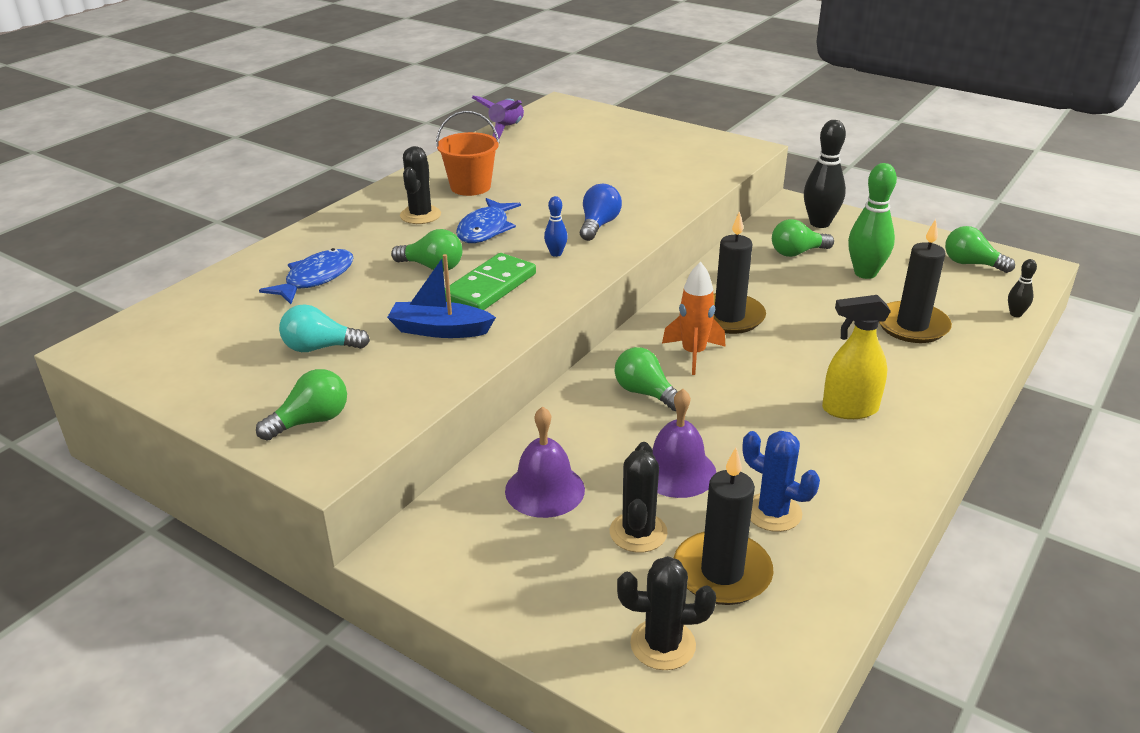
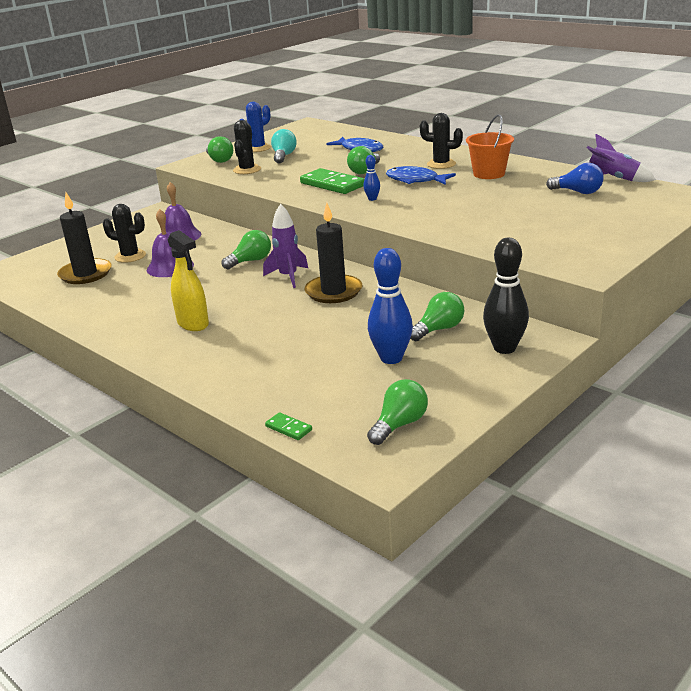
camera: 100 degrees right, 5 degrees down
blue boat [387,254,496,338] -> none
blue light bulb [580,184,622,241] -> blue light bulb moved to [546,163,604,194]
black cactus [617,556,716,670] -> black cactus moved to [233,120,261,174]
orange rocket [662,262,725,375] -> purple rocket [263,204,308,288]
blue cactus [743,431,820,532] -> blue cactus moved to [240,102,271,152]
green light bulb [772,219,834,257] -> green light bulb turned 60 degrees clockwise [410,292,464,341]
yellow spray bottle [822,295,891,419] -> yellow spray bottle turned 135 degrees clockwise [168,230,209,331]
green bowling pin [848,163,897,279] -> blue bowling pin [368,248,413,364]
black candle [879,219,952,343] -> none
black bowling pin [1008,259,1037,317] -> green domino [265,412,312,440]

